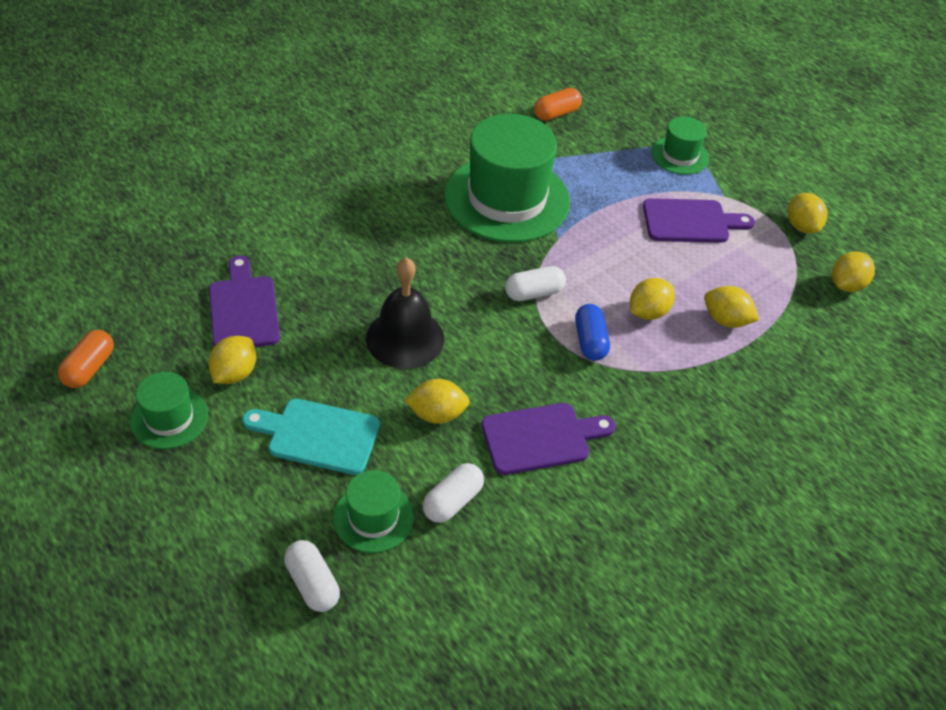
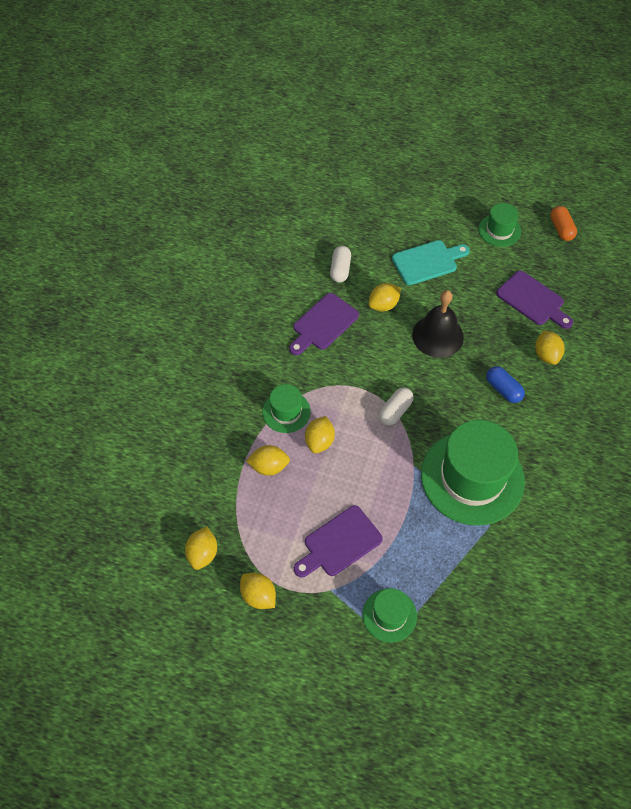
camera: 150 degrees right, 10 degrees up
yellow lemon [208,336,256,384] -> yellow lemon moved to [535,330,565,365]
white capsule [284,540,340,612] -> none
green hat [333,470,414,553] -> green hat moved to [262,384,311,433]
orange capsule [534,88,582,121] -> none
blue capsule [575,304,610,361] -> blue capsule moved to [486,366,525,403]

